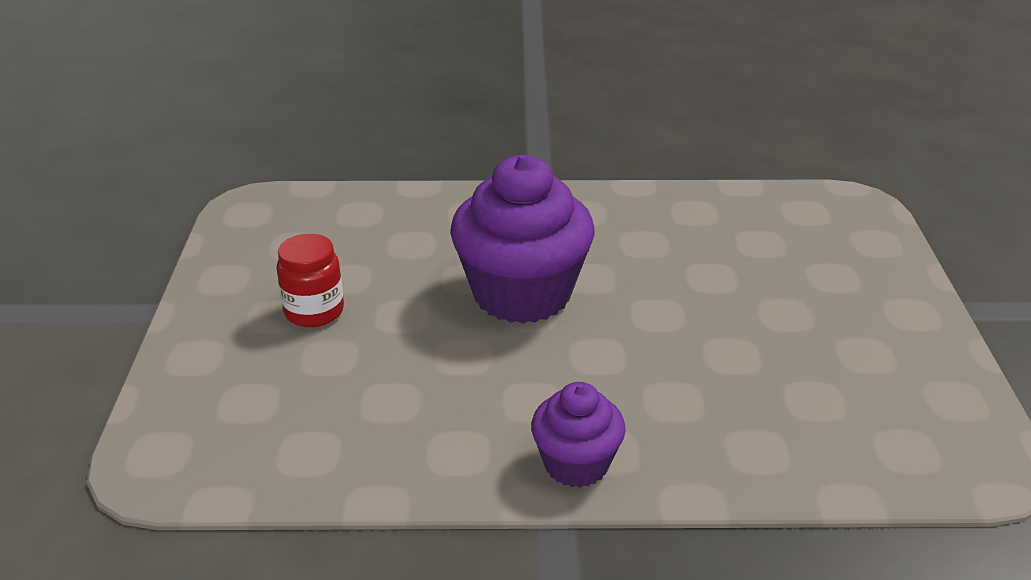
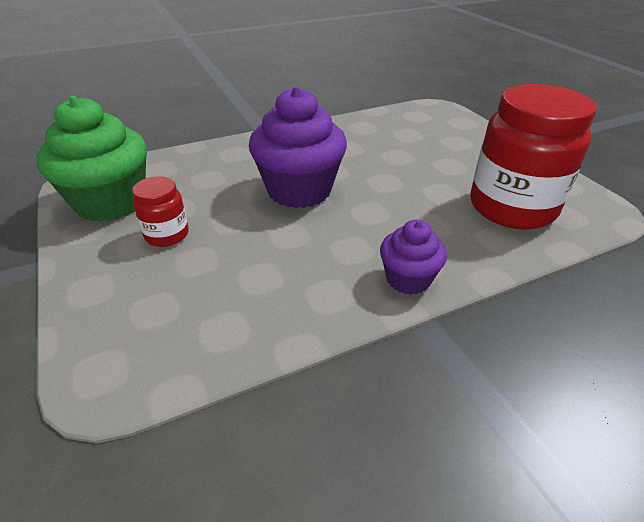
camera: 25 degrees left, 5 degrees up
none -> green cupcake [36,96,147,222]
none -> red jar [470,84,597,229]

